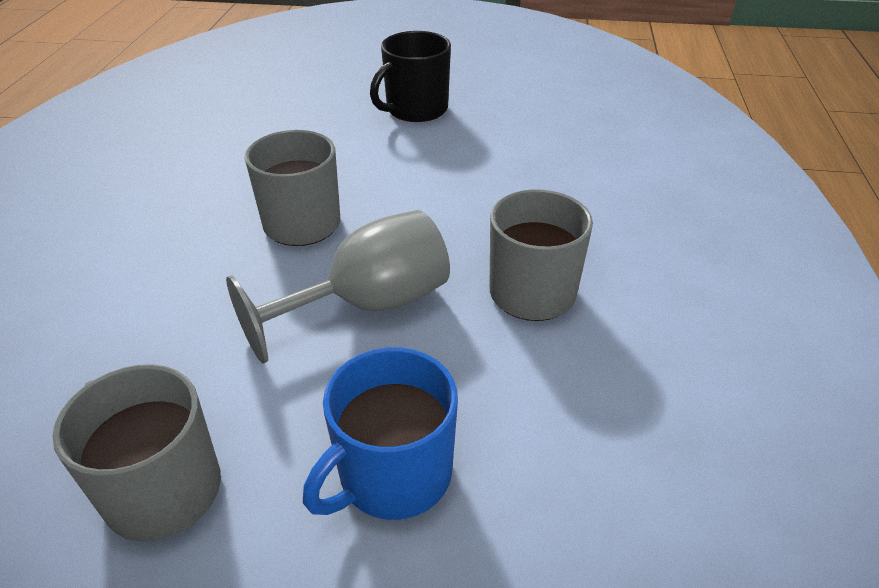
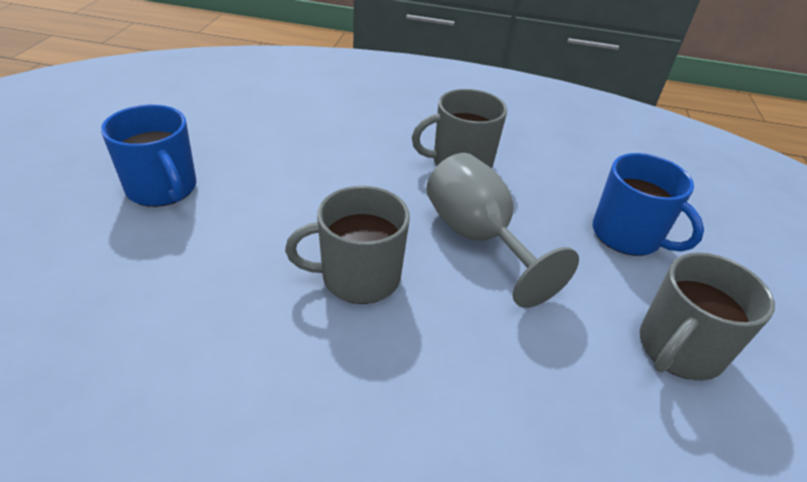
camera: 90 degrees left, 0 degrees up
black mug [370,31,451,122] -> blue mug [101,105,197,207]

